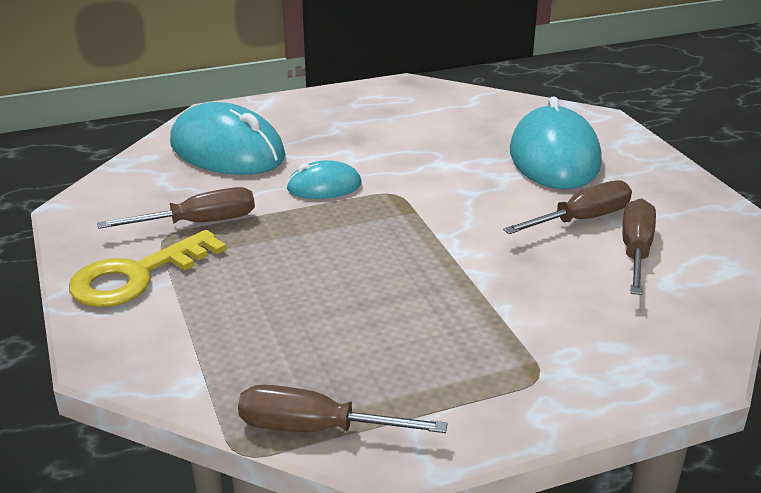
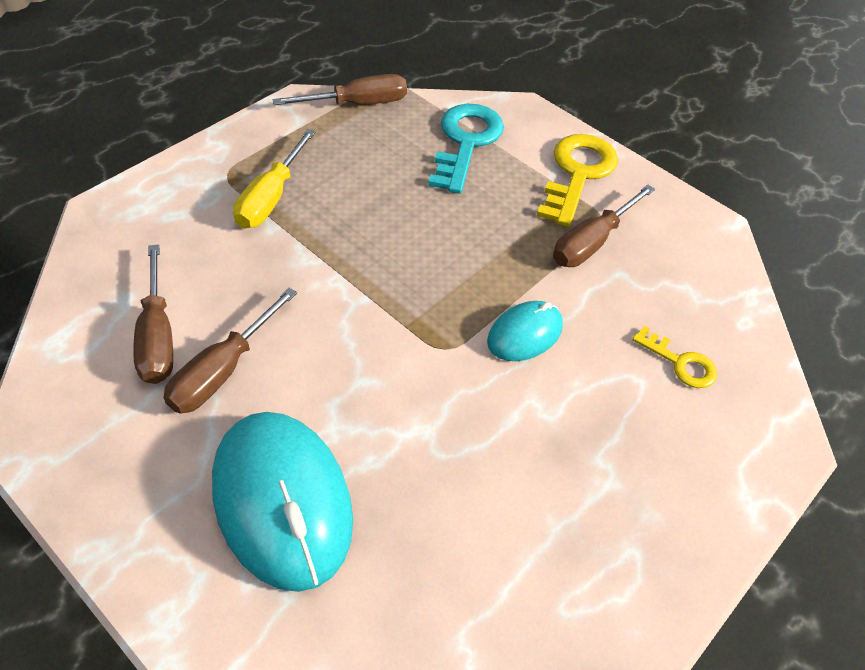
camera: 150 degrees right, 20 degrees up
turquoise mouse [170,102,286,175] -> yellow key [632,326,717,388]
none -> yellow screwdriver [233,129,316,229]
none -> turquoise key [428,104,504,194]

